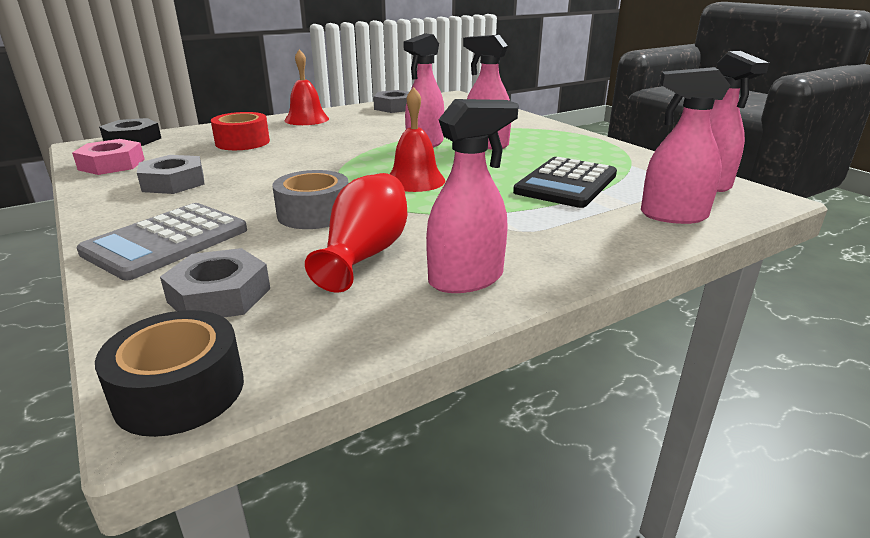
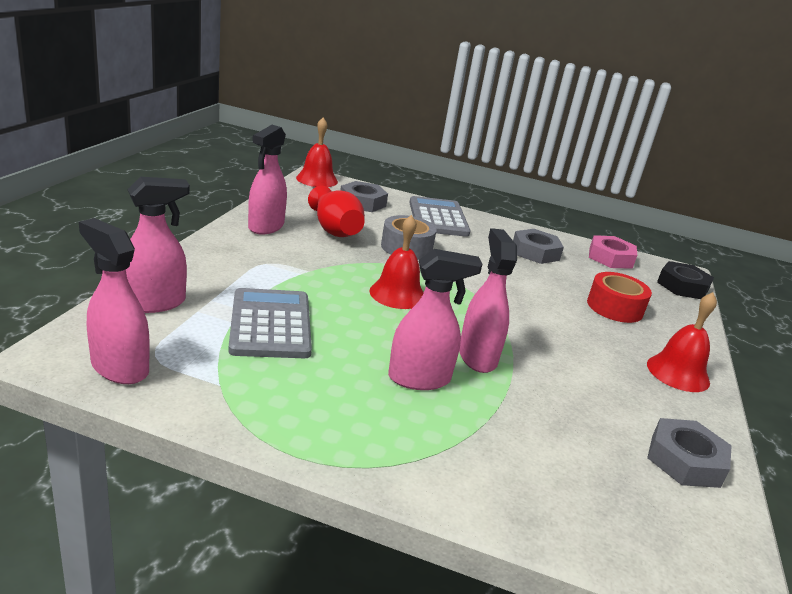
camera: 135 degrees right, 0 degrees up
black tape [95,310,244,437] -> red bell [296,118,338,187]
black calculator [513,157,617,208] -> grey calculator [228,288,312,358]

